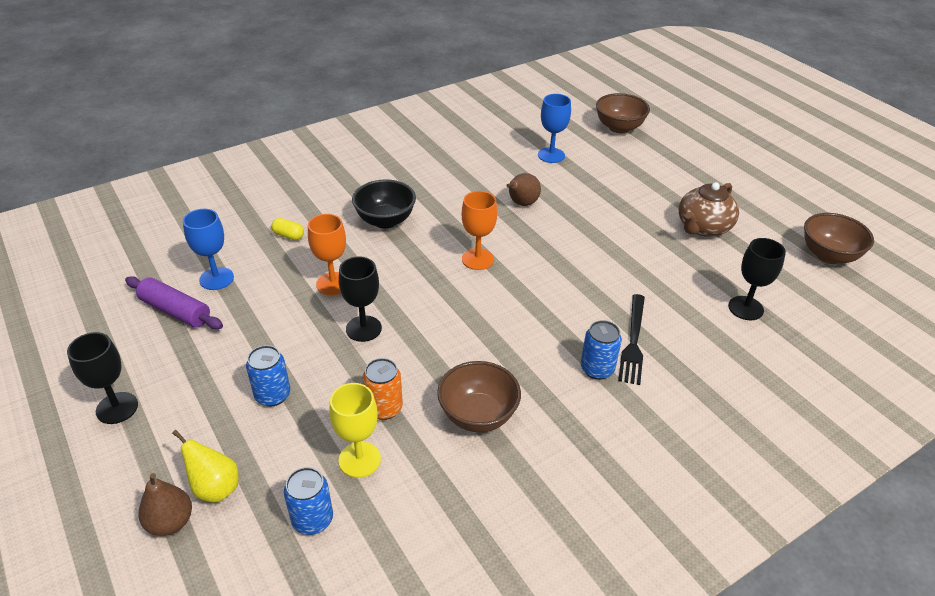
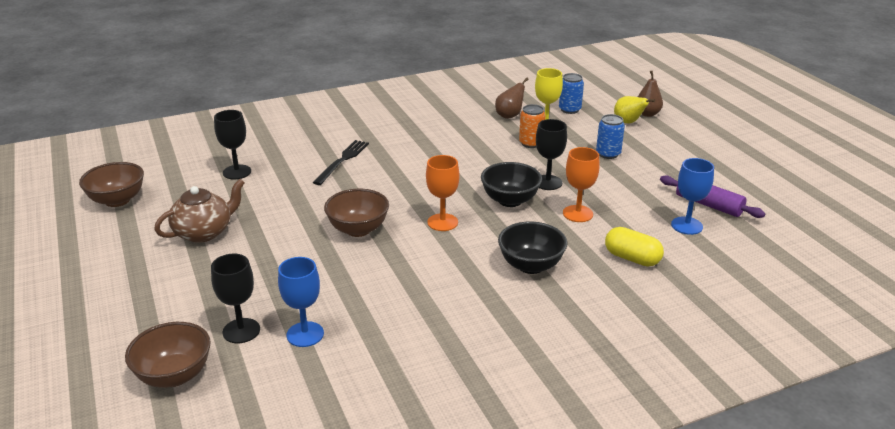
camera: 170 degrees left, 10 degrees down
black goblet [67,332,138,424] -> black goblet moved to [211,254,260,343]
yellow capsule [271,218,304,240] -> yellow capsule [605,227,664,267], size x1.62
brown bowl [437,361,521,432] -> brown bowl moved to [324,189,389,237]
brown pear [506,173,541,206] -> brown pear moved to [495,78,528,119]
blue can [581,320,622,380] -> none
none -> black bowl [481,162,542,207]

